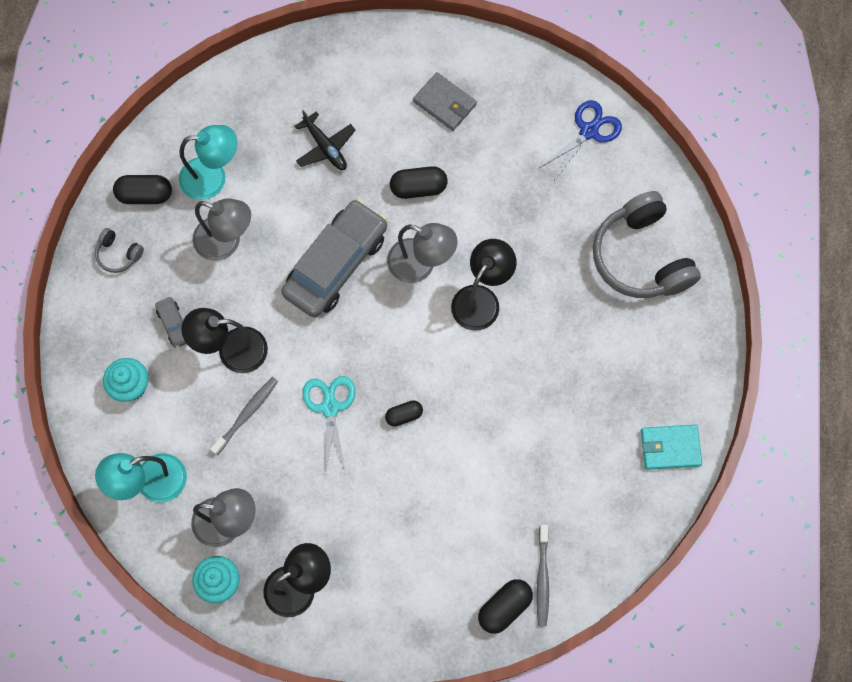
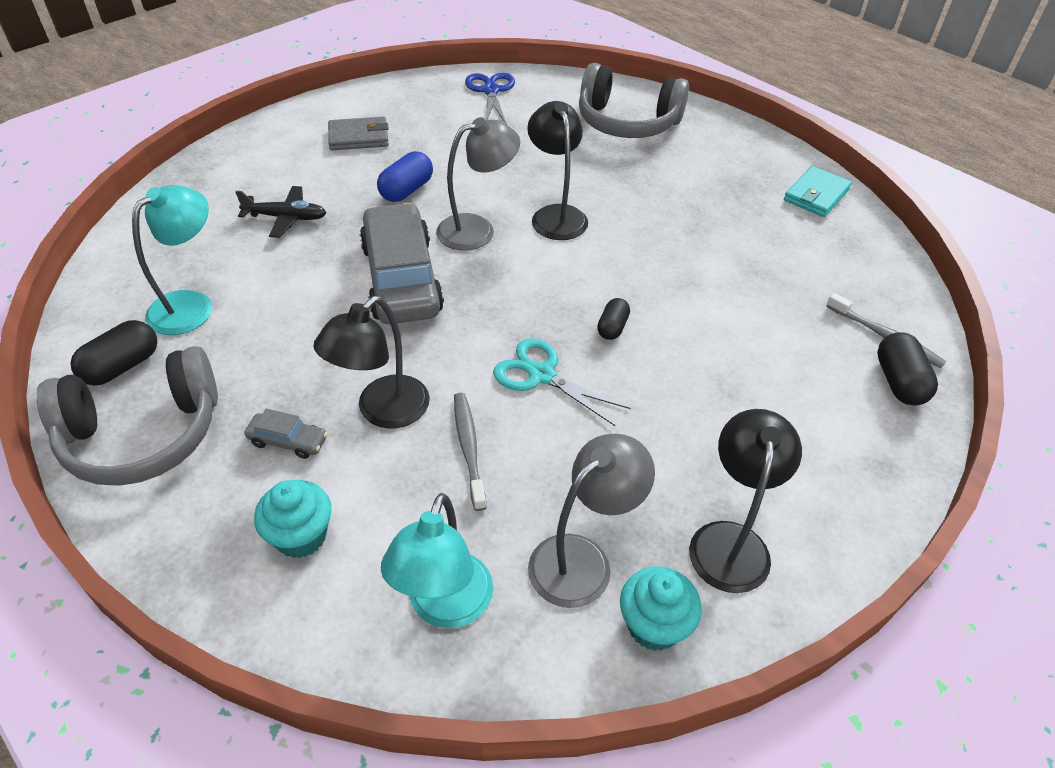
camera: 50 degrees left, 25 degrees down
grey headphones [95,228,144,273] -> grey headphones [37,346,218,486], size x2.31
grey lamp [193,198,251,261] -> none
black capsule [390,166,447,199] -> blue capsule [377,151,433,202]

